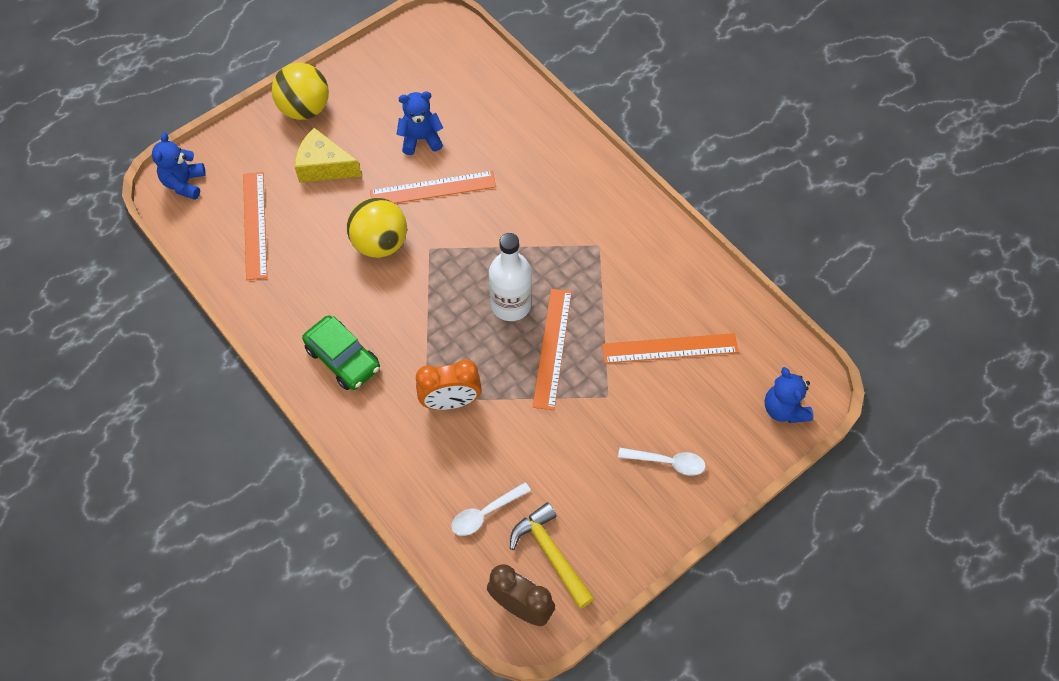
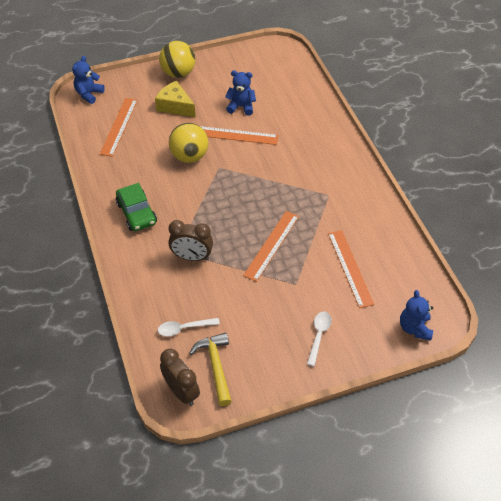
camera: 20 degrees right, 10 degrees down
orange clock [416,359,482,410] -> brown clock [168,220,213,261]
white bottle [489,233,532,321] -> none
orange ruler [602,333,738,363] -> orange ruler turned 60 degrees clockwise [328,230,374,308]
white spoon [618,448,706,476] -> white spoon turned 105 degrees counterclockwise [307,312,332,366]

